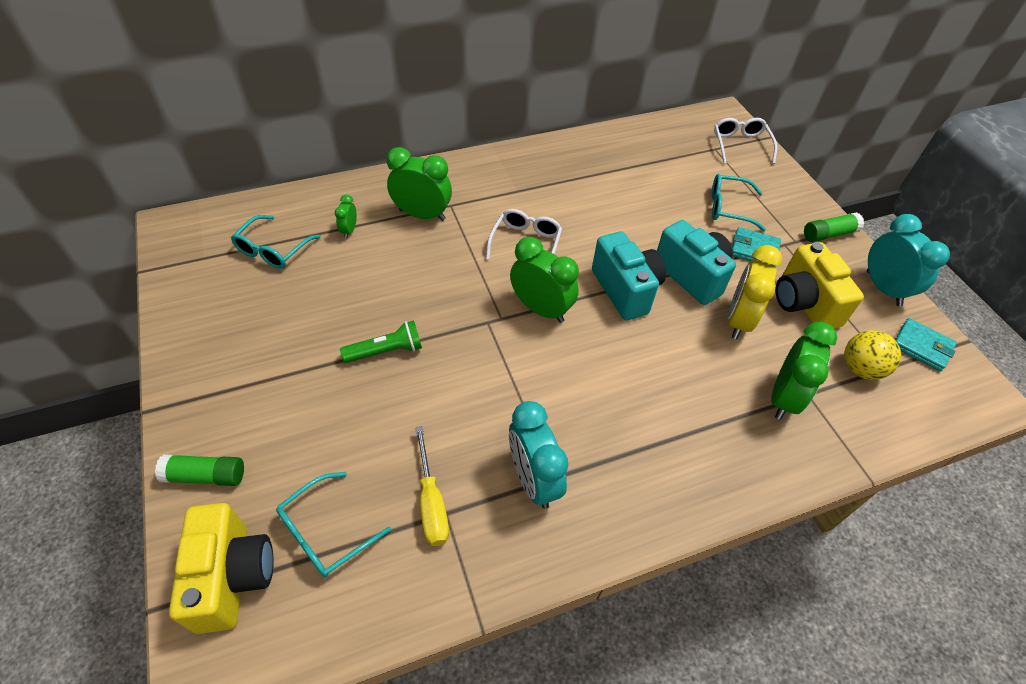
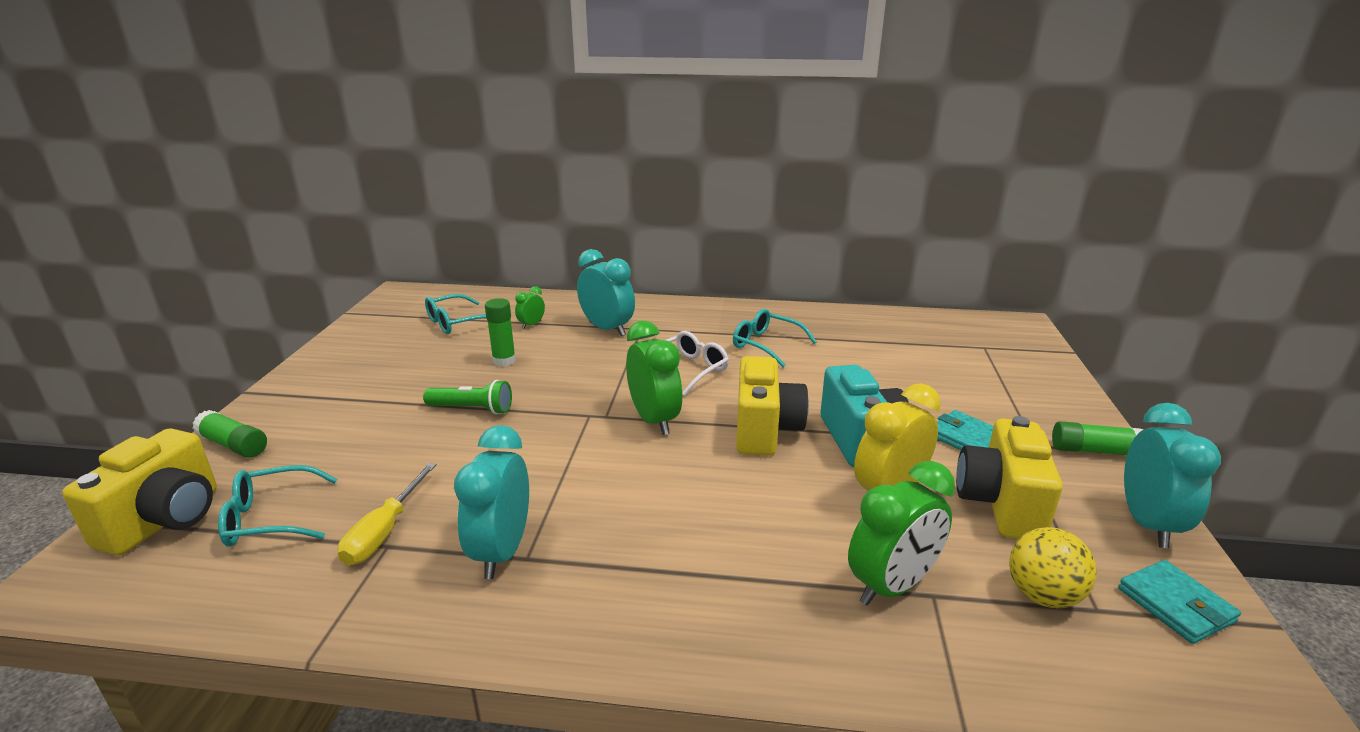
camera: 30 degrees right, 25 degrees down
green clock [386,147,452,221] -> turquoise clock [577,249,635,336]
turquoise camera [592,231,666,320] -> yellow camera [736,356,809,455]
turquoise glasses [712,174,766,231] -> turquoise glasses moved to [733,309,817,367]
white glasses [714,118,777,164] -> none
none -> green glue stick [485,298,516,367]

